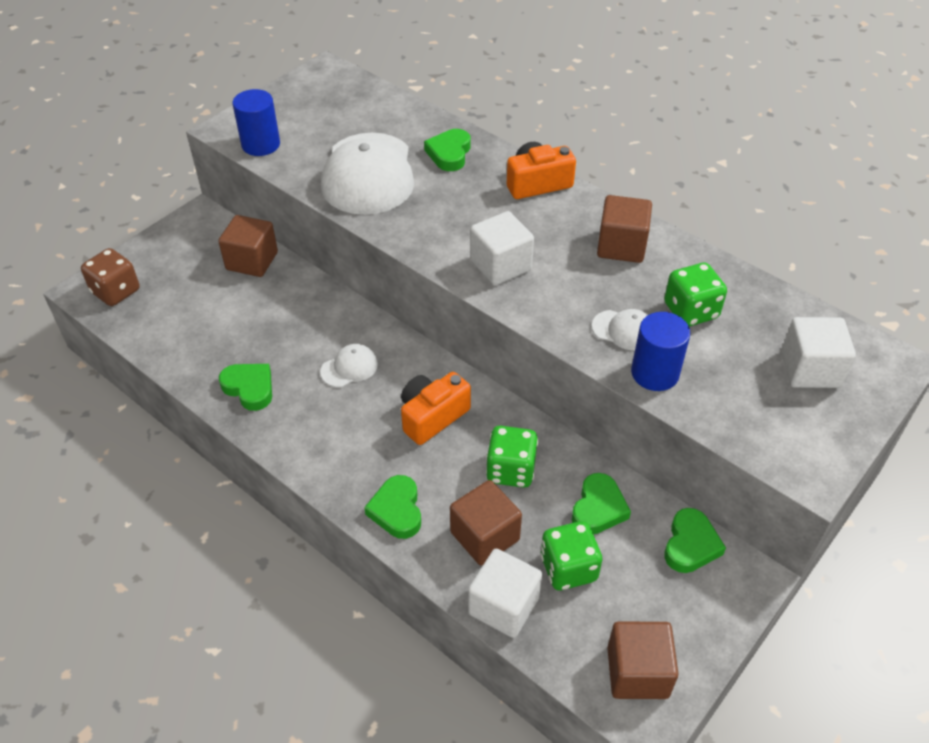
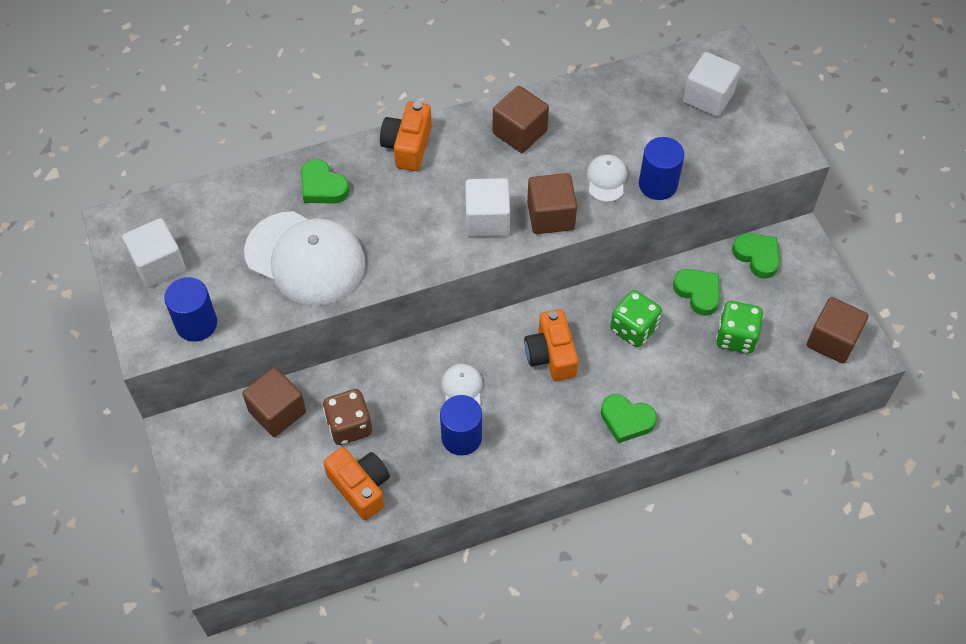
camera: 60 degrees left, 10 degrees up
brown dice [81,248,139,306] -> brown dice moved to [323,389,372,445]
green heart [219,364,272,411] -> none
brown cube [450,480,522,566] -> brown cube moved to [527,173,577,234]
white cube [468,549,542,638] -> white cube moved to [122,218,186,288]
white cap [592,309,648,351] -> white cap turned 45 degrees counterclockwise [587,155,627,202]
green dice [664,263,727,327] -> none
none -> orange camera [323,447,390,520]
none -> blue cylinder [440,395,482,455]

